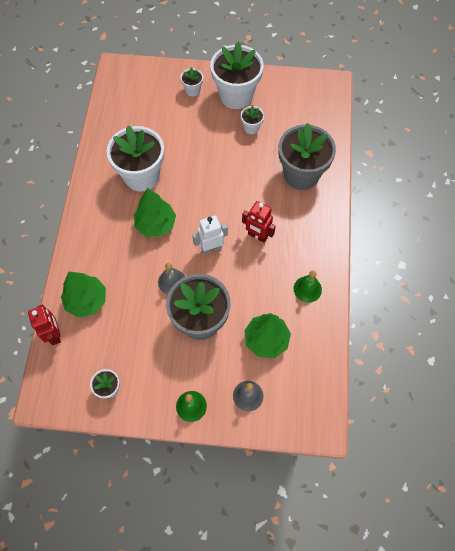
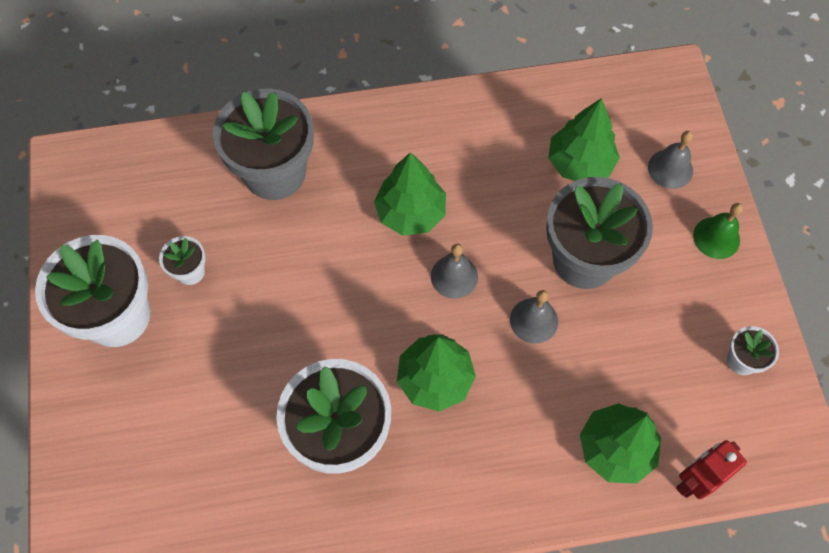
camera: 105 degrees left, 0 degrees up
white flower pot [180,67,203,96] -> none
white robot [192,215,228,255] -> grey bell [431,244,478,299]
red robot [242,201,276,243] -> green tree [374,152,446,236]
green bell [294,271,322,303] -> none

